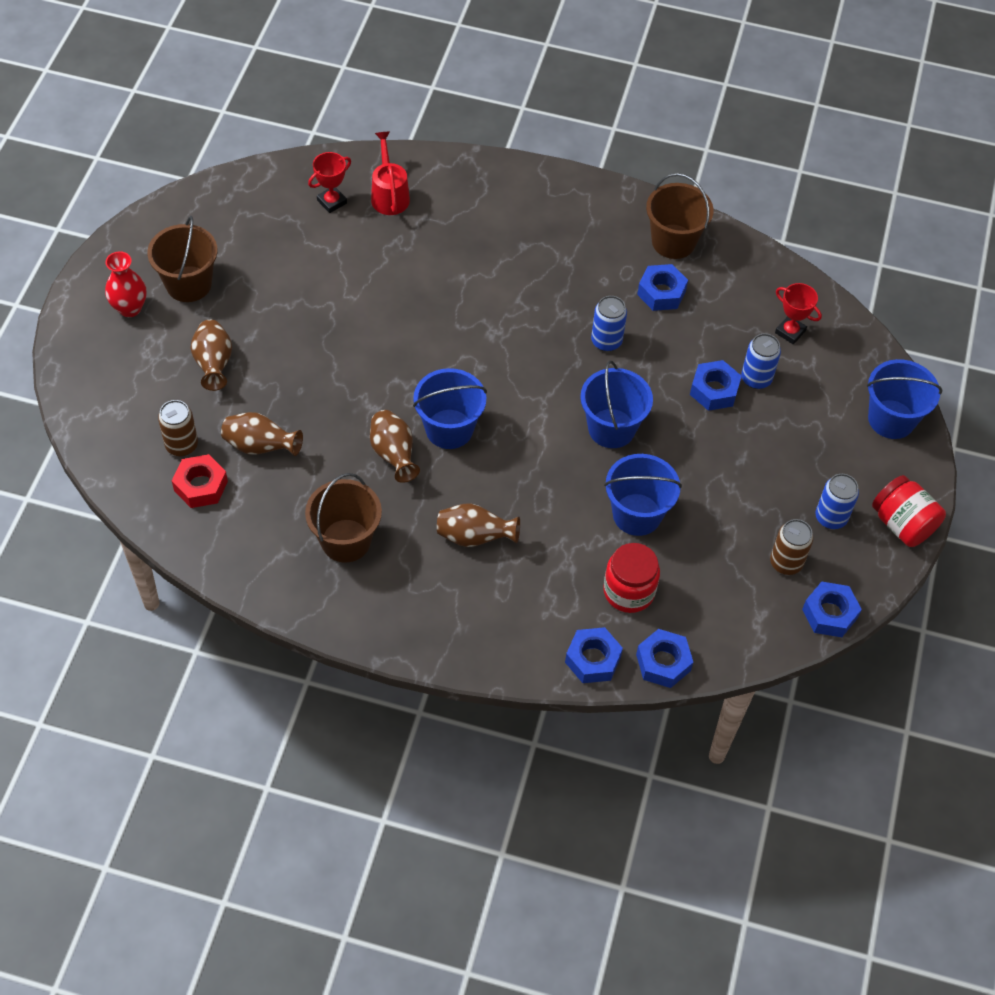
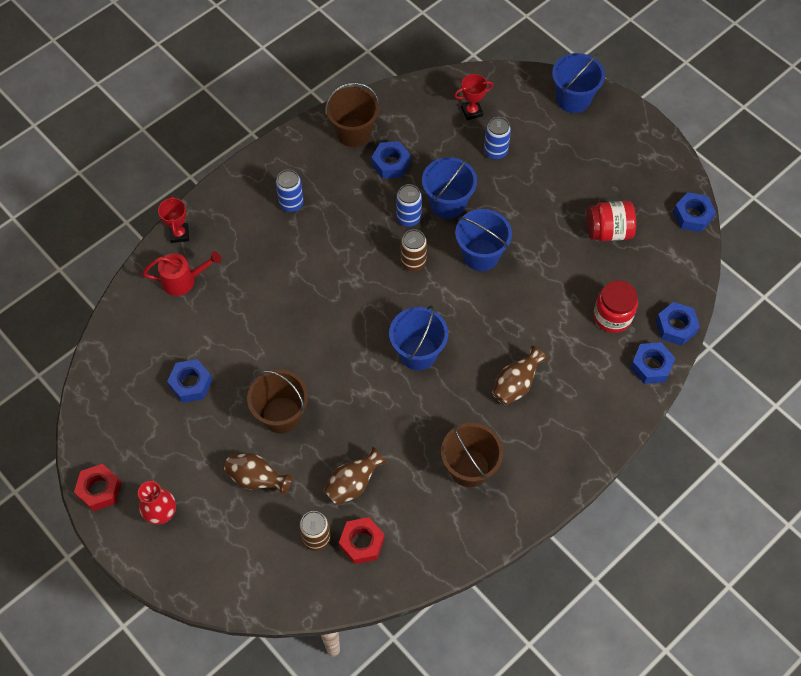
camera: 55 degrees left, 5 degrees up
brown bucket [147,216,217,302] -> brown bucket moved to [247,369,308,434]
red trophy [308,152,351,213] -> red trophy moved to [158,195,189,243]
brown vase [370,410,420,483] -> none
red watering can [371,132,410,215] -> red watering can turned 150 degrees clockwise [142,251,221,296]
blue bucket [604,454,682,536] -> blue bucket moved to [422,157,477,219]
blue nut [690,360,742,411] -> blue nut moved to [167,359,212,403]
brown can [770,519,813,575] -> brown can moved to [401,229,427,271]
blue can [816,474,859,529] -> blue can moved to [276,170,304,212]
red jar [872,475,946,547] -> red jar moved to [586,201,636,241]
none -> red nut [74,464,121,511]

